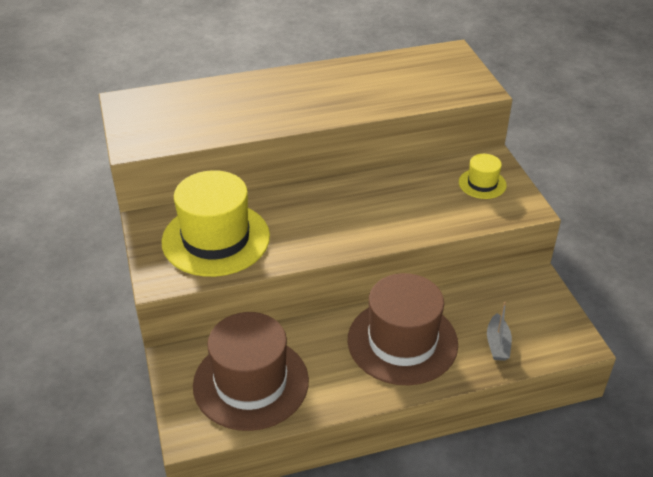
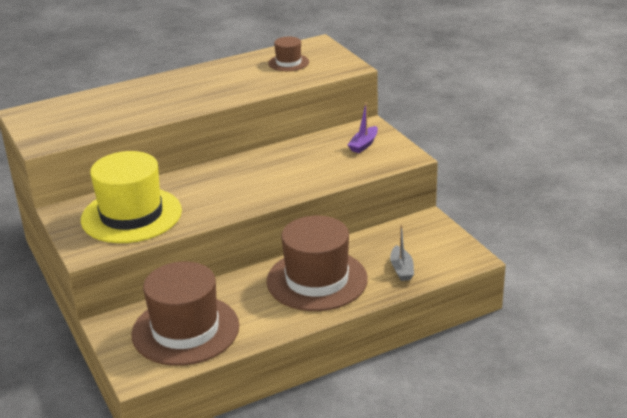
camera: 10 degrees left, 10 degrees down
yellow hat [459,154,507,199] -> purple boat [348,103,378,153]
none -> brown hat [268,37,309,71]

